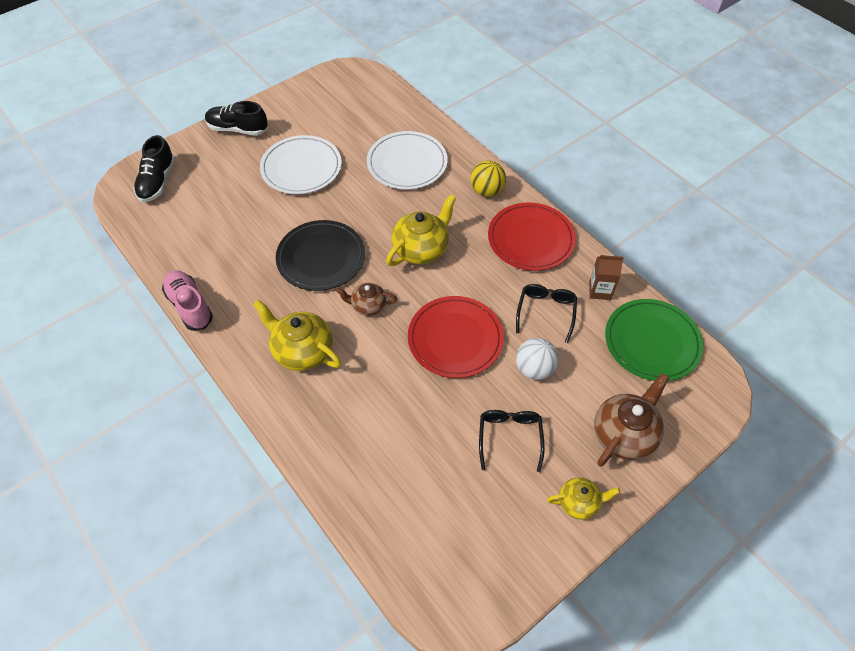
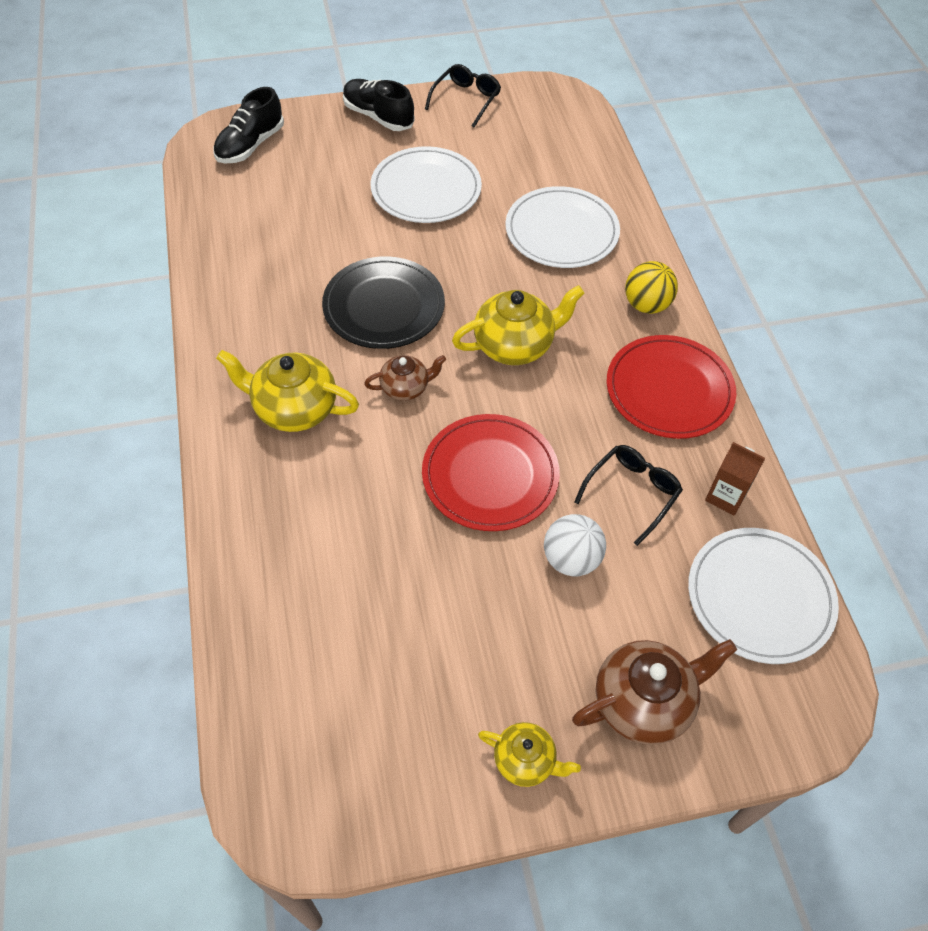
camera: 25 degrees right, 0 degrees up
pink shoe [162,270,213,331] -> none
yellow teapot [253,300,342,371] -> yellow teapot turned 45 degrees counterclockwise [216,350,359,432]
brown teapot [336,283,397,316] -> brown teapot turned 135 degrees clockwise [364,355,446,401]
black glasses [479,410,545,472] -> black glasses moved to [425,64,501,127]
green plate [605,299,703,381] -> white plate [688,528,839,664]

